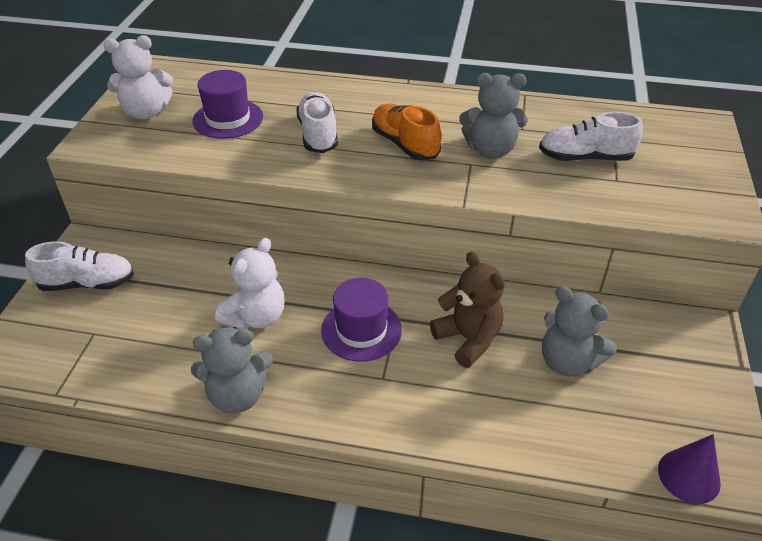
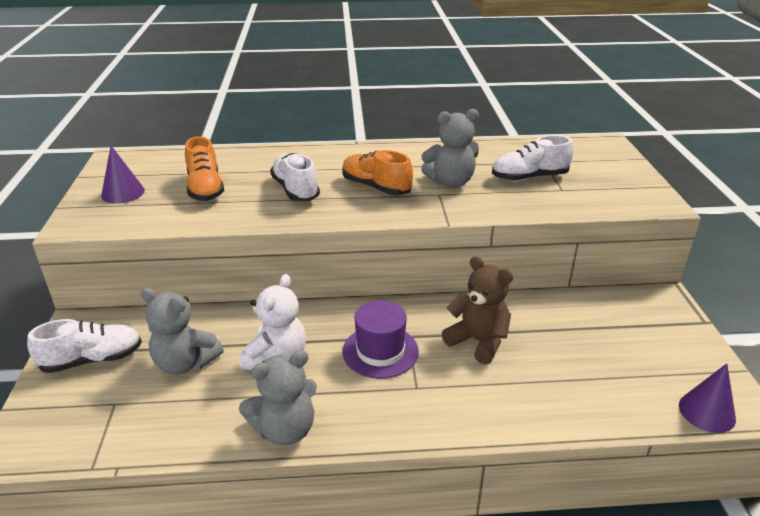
camera: 15 degrees left, 10 degrees down
white teddy bear [103,35,173,119] -> purple cone [101,146,145,204]
purple hat [192,70,263,139] -> orange shoe [185,136,224,201]
grey teddy bear [542,286,617,376] -> grey teddy bear moved to [141,288,224,375]

